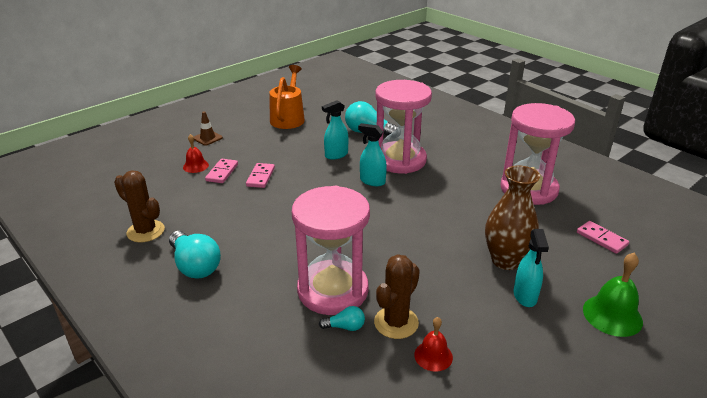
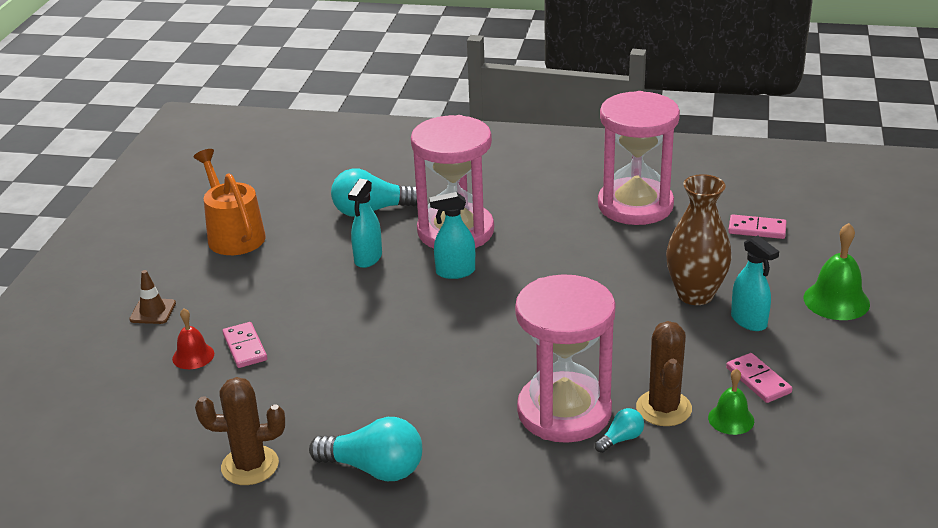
camera: 35 degrees left, 0 degrees up
pink domino [246,163,275,188] -> pink domino moved to [726,353,792,403]
red bell [414,317,453,372] -> green bell [708,369,754,435]

